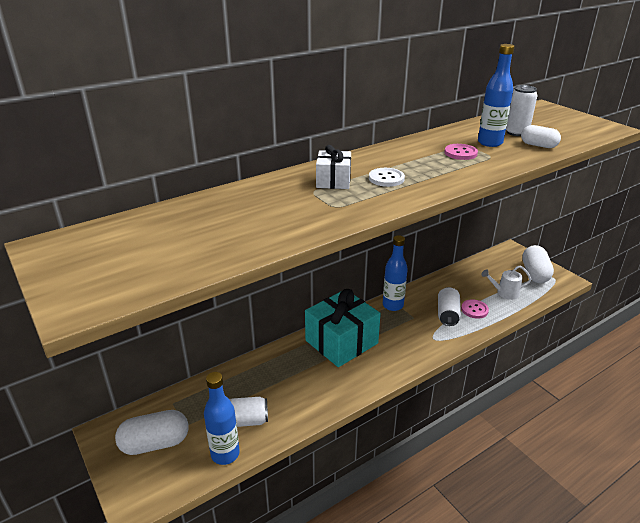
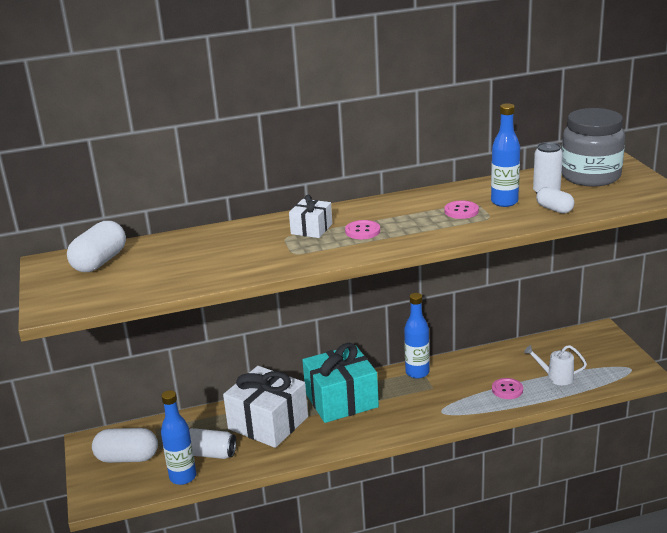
camera: 20 degrees right, 5 degrees down
white button [369,168,405,187] -> pink button [345,220,380,239]
white can [438,287,461,326] -> none
white capsule [522,245,554,283] -> white capsule moved to [67,221,126,272]
none -> white gift [223,366,308,448]
none -> grey jar [562,108,625,187]

